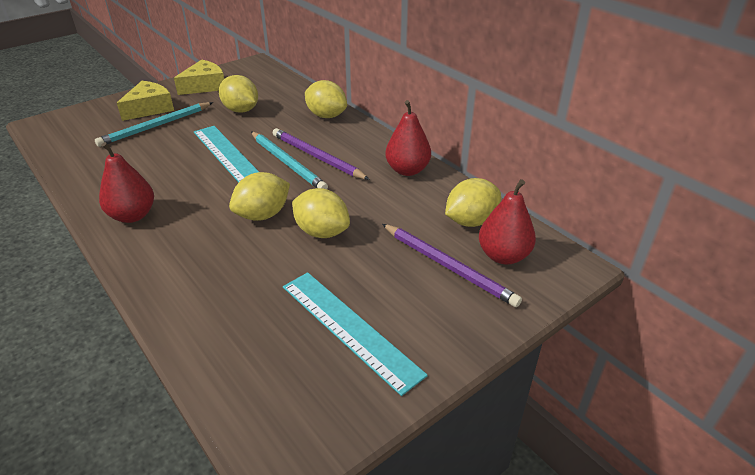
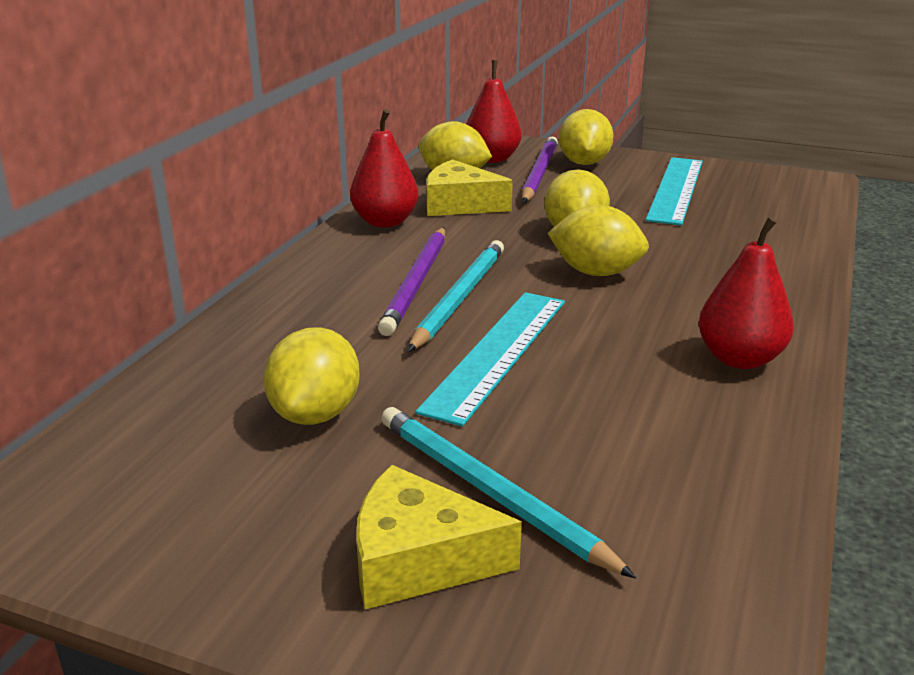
camera: 120 degrees left, 10 degrees down
turquoise pencil [95,102,213,147] -> turquoise pencil turned 150 degrees counterclockwise [381,407,636,578]
yellow cheese [174,60,224,95] -> yellow cheese moved to [426,159,513,216]
yellow lemon [305,80,347,118] -> yellow lemon moved to [559,109,614,165]

